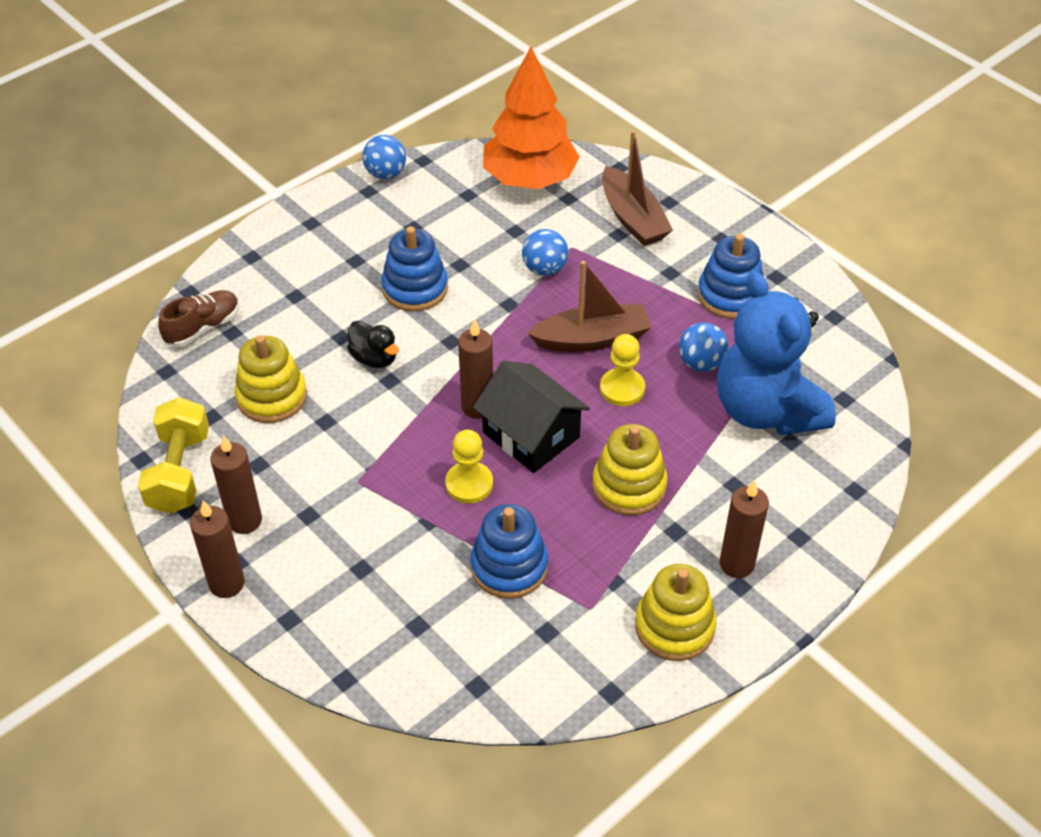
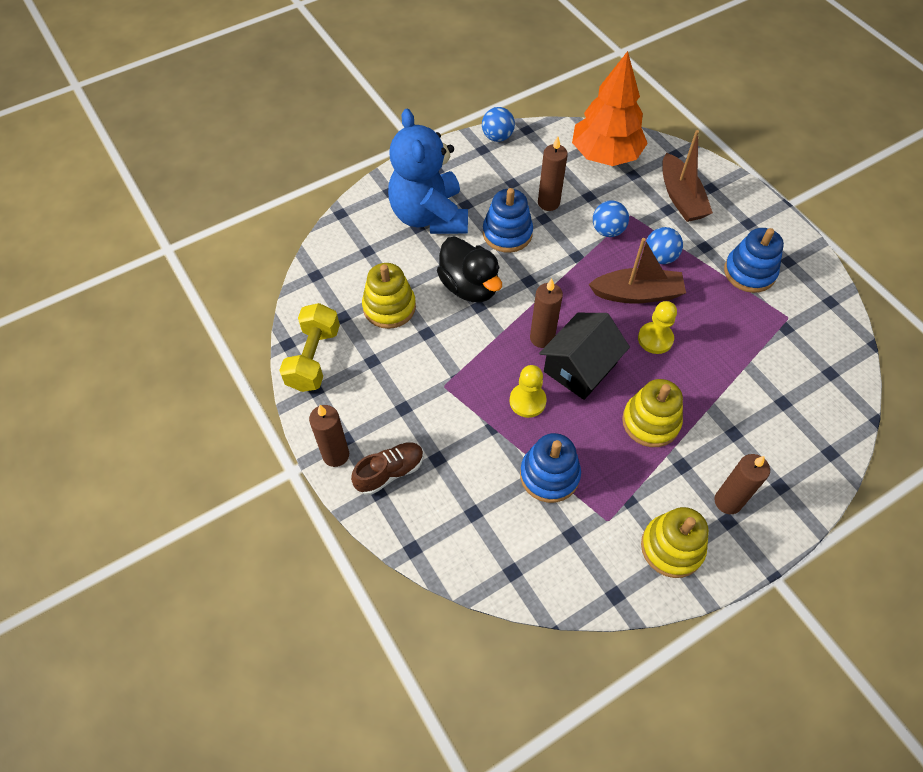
camera: 10 degrees right, 10 degrees up
brown shoe [158,290,240,347] -> brown shoe moved to [351,442,424,495]
brown candle [210,435,262,534] -> brown candle moved to [538,137,568,211]
black duck [347,321,399,368] -> black duck [437,237,502,302], size x1.66
black house [473,361,590,473] -> black house turned 75 degrees clockwise [539,313,630,400]
blue ball [679,322,728,372] -> blue ball moved to [646,227,683,264]
blue teddy bear [717,272,836,435] -> blue teddy bear moved to [388,109,468,234]

